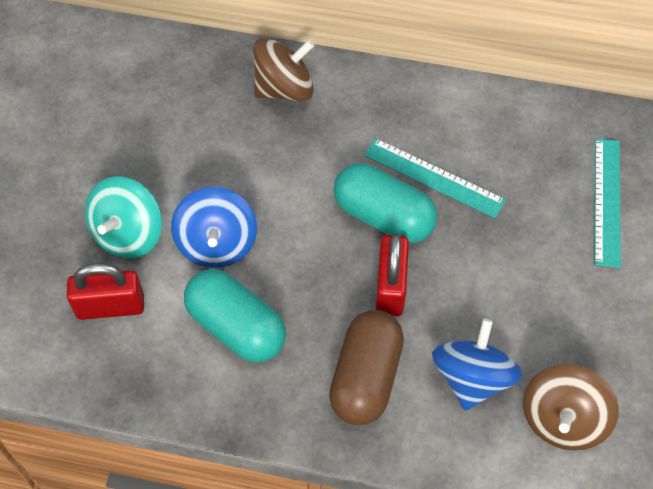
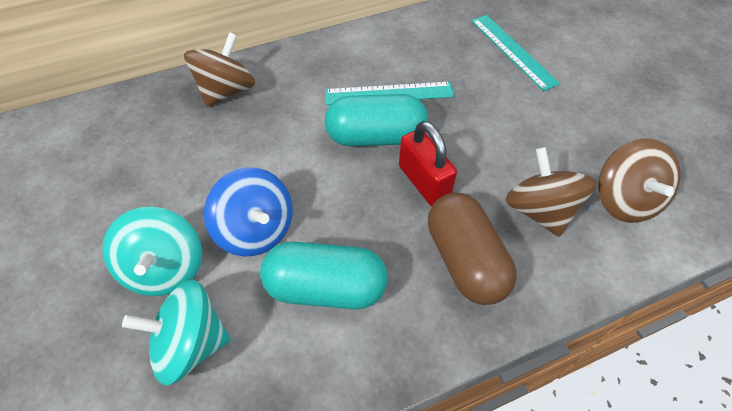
camera: 35 degrees left, 5 degrees down
red padlock [67,263,144,320] -> turquoise spinning top [122,280,231,386]
blue spinning top [432,319,522,411] -> brown spinning top [505,147,597,237]

